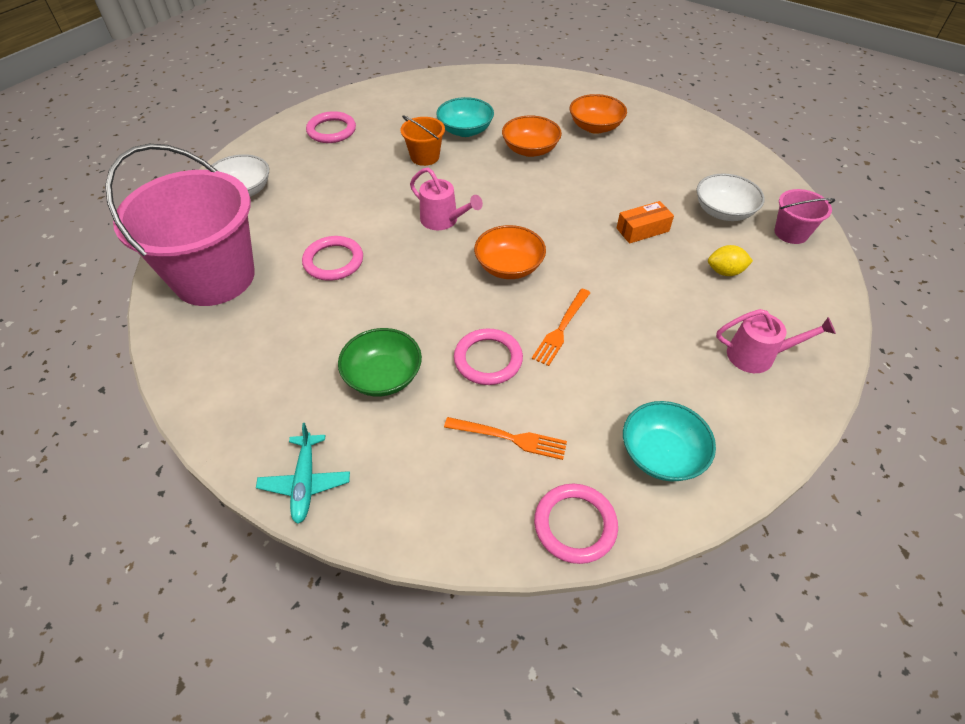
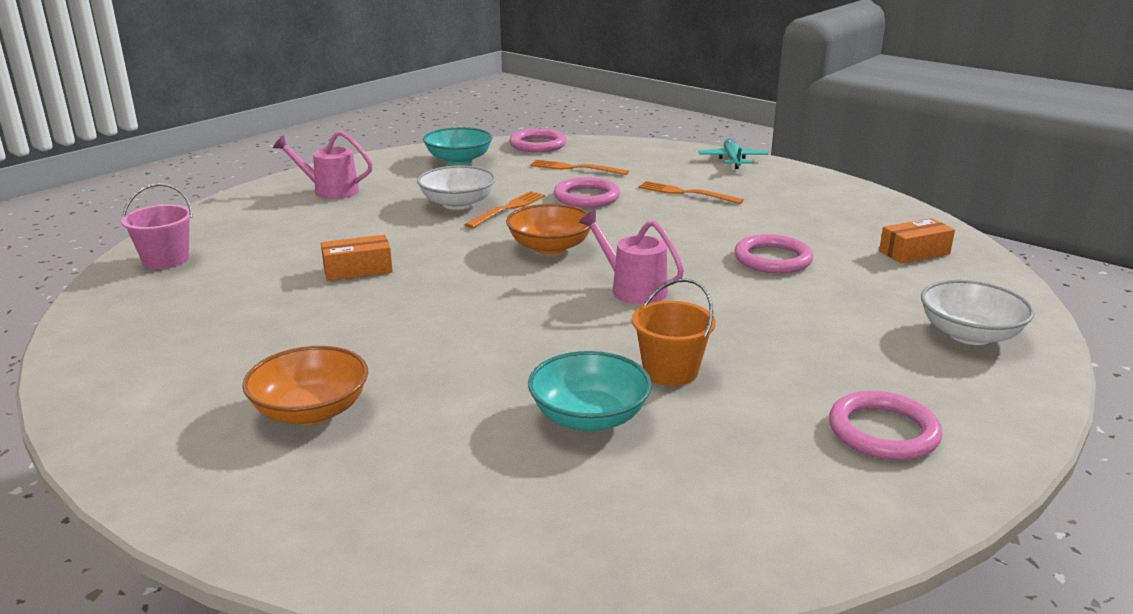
camera: 175 degrees left, 25 degrees down
pink bucket [105,144,255,306] -> orange box [879,218,955,263]
green bowl [338,328,422,396] -> orange fork [639,181,744,204]
orange bowl [502,116,562,157] -> none
white bowl [696,174,765,221] -> white bowl moved to [417,166,496,209]
yellow lemon [708,245,753,276] -> none

